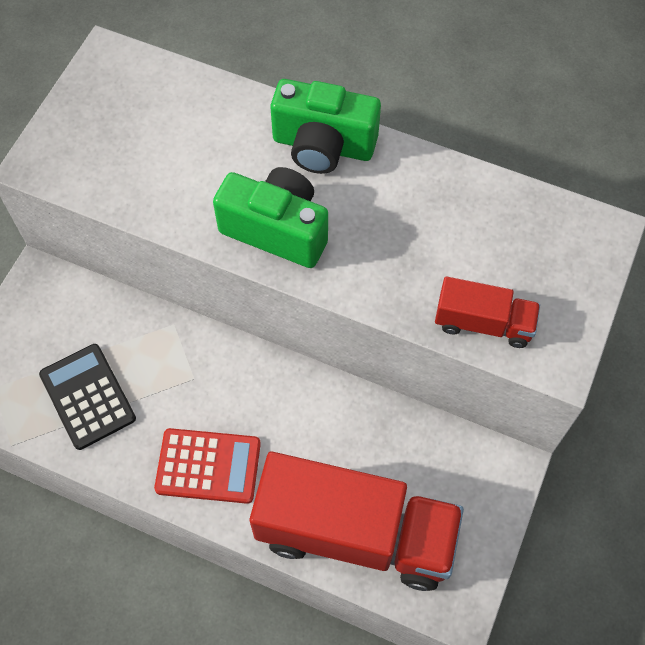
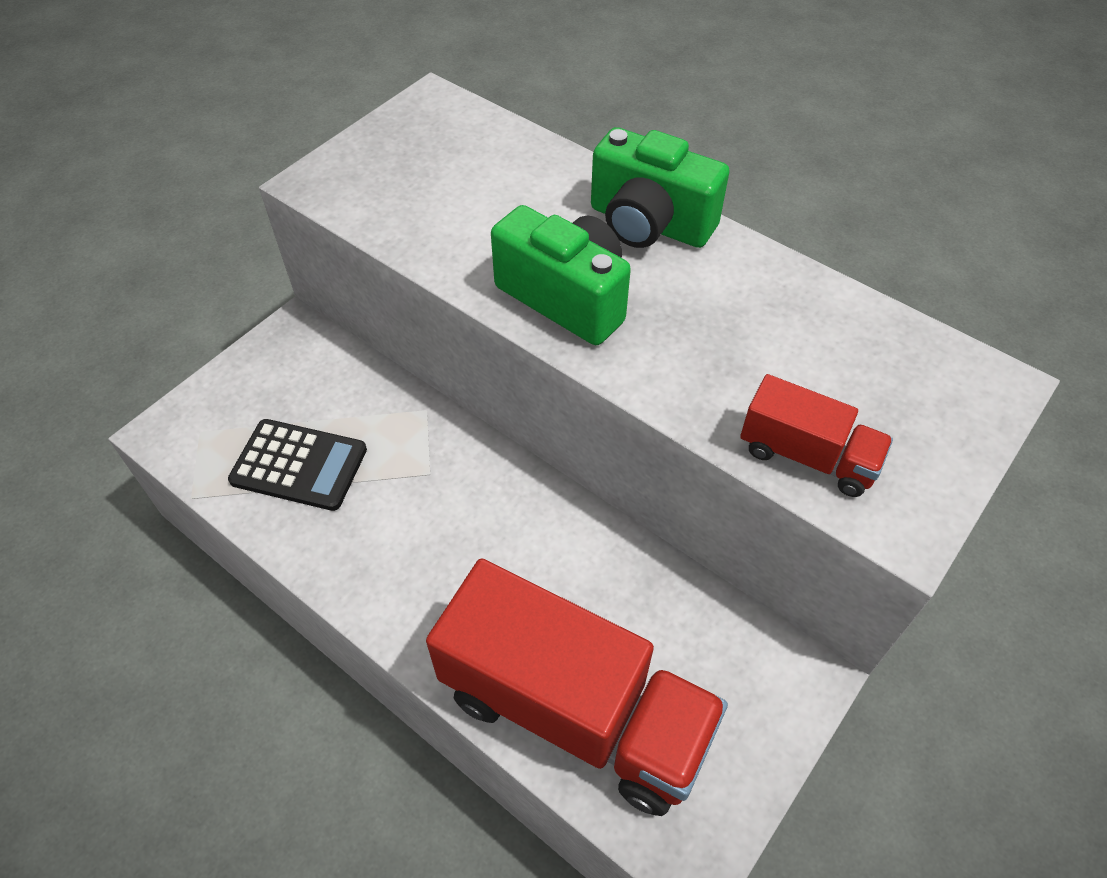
camera: 15 degrees right, 10 degrees down
black calculator [39,344,136,450] -> black calculator turned 120 degrees clockwise [228,419,367,511]
red calculator [154,428,261,504] -> none

